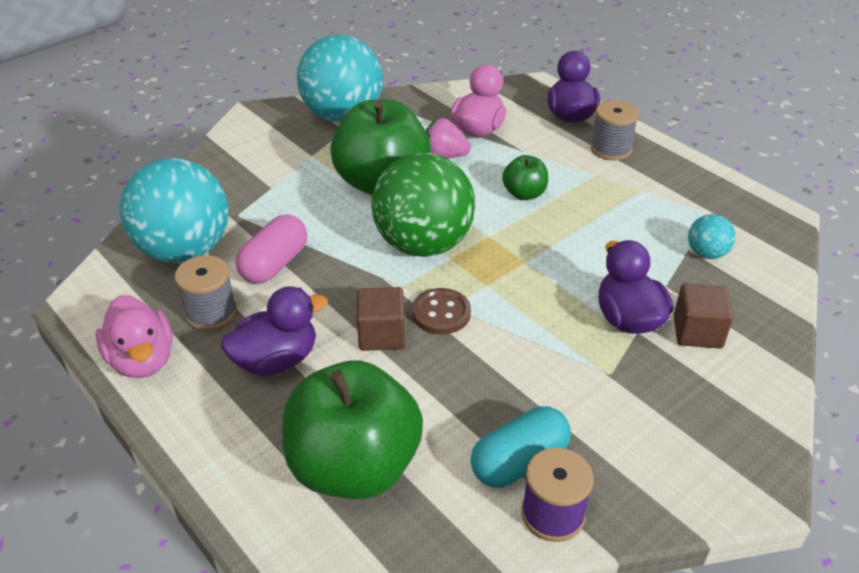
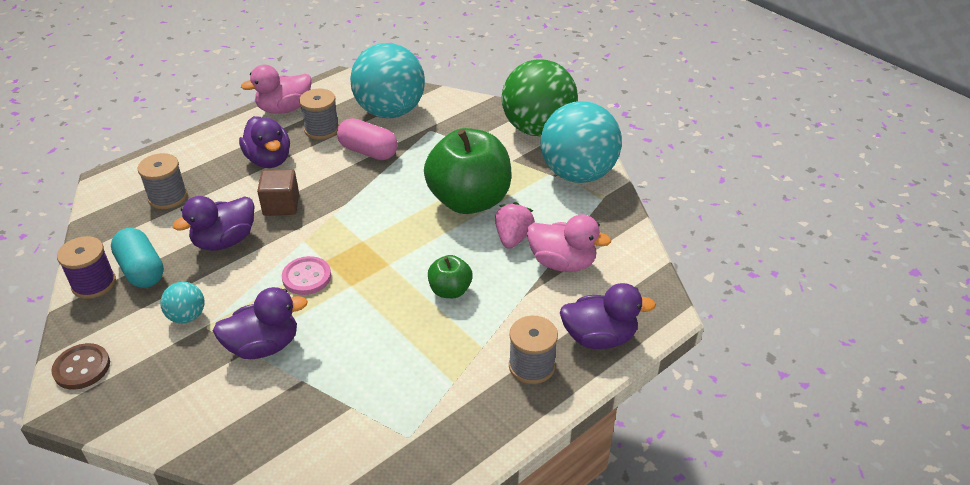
camera: 90 degrees right, 0 degrees up
green apple [282,360,423,499] -> grey spool [138,153,188,209]
green ball [371,153,475,257] -> green ball moved to [502,59,578,136]
brown button [412,288,471,334] -> brown button moved to [51,343,110,389]
brown cube [674,284,733,348] -> none
turquoise ball [688,214,735,259] -> turquoise ball moved to [160,282,205,323]
none -> purple duck [172,196,255,251]
none -> pink button [282,256,331,295]

